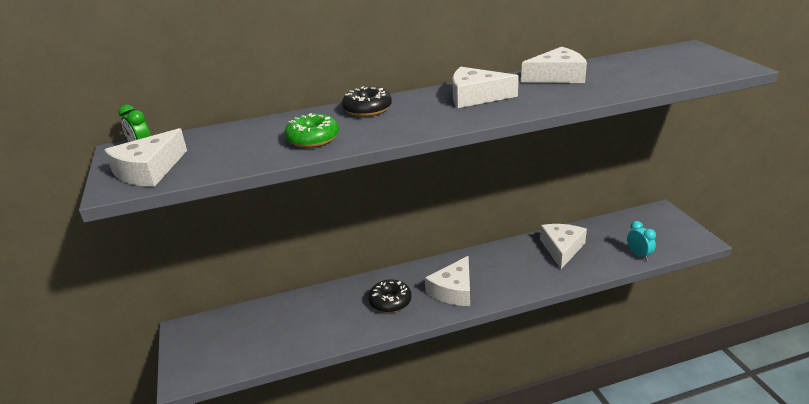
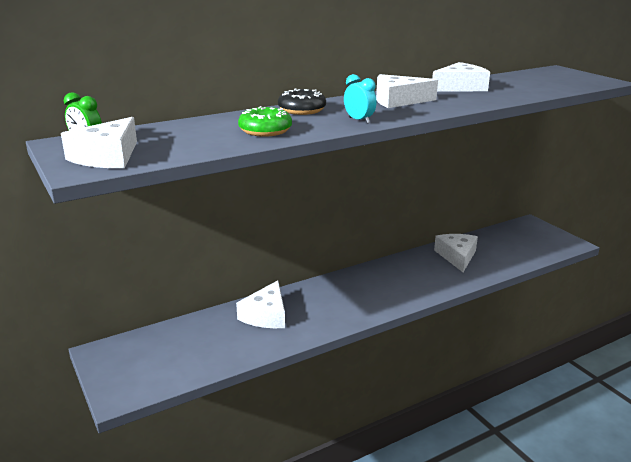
camera: 15 degrees left, 5 degrees down
black donut [368,279,412,313] -> none
white cheese [425,256,470,306] -> white cheese moved to [236,280,285,328]
turquoise clock [627,221,656,260] -> turquoise clock moved to [344,74,376,124]

